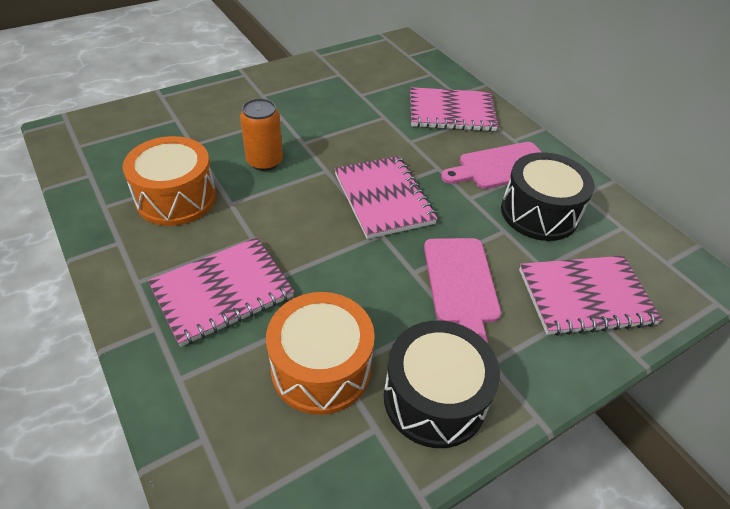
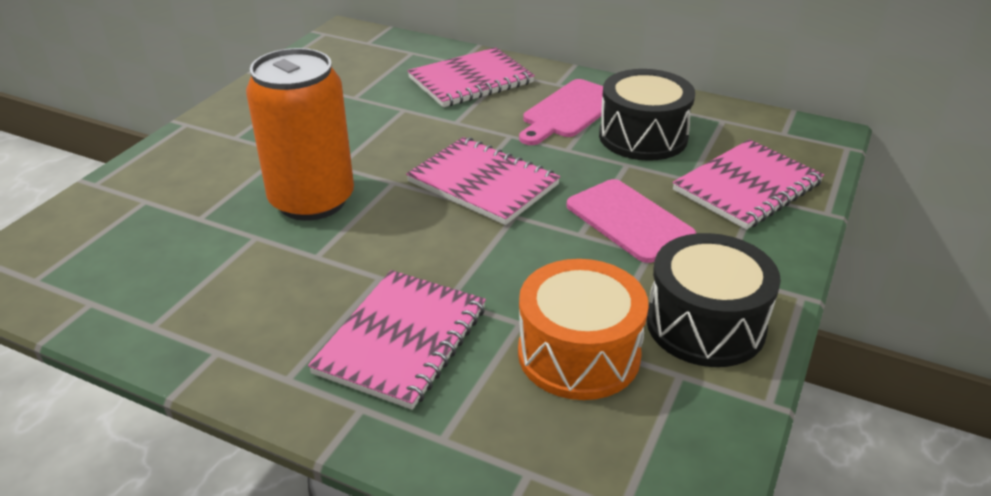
camera: 30 degrees left, 10 degrees down
orange drum [123,136,216,226] -> none
orange can [240,98,283,171] -> orange can [246,48,354,221], size x1.73

